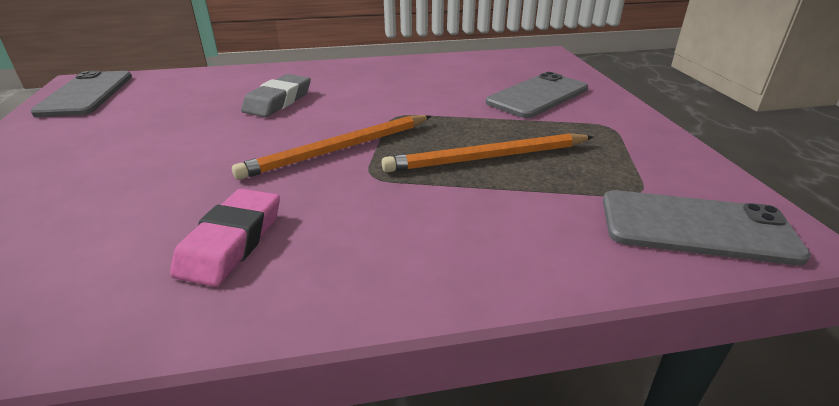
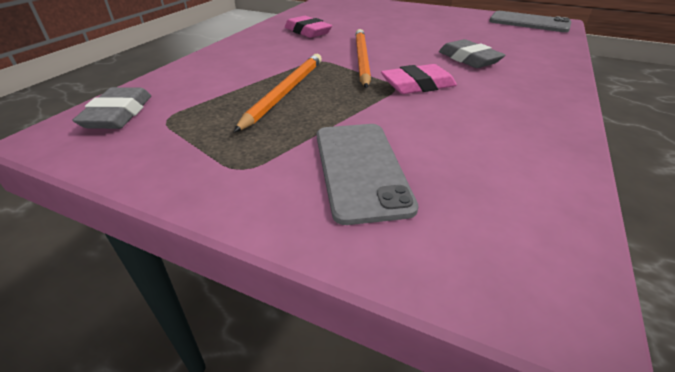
camera: 125 degrees right, 5 degrees up
grey phone [603,190,811,265] -> grey eraser [72,87,151,129]
none -> pink eraser [381,64,457,94]

